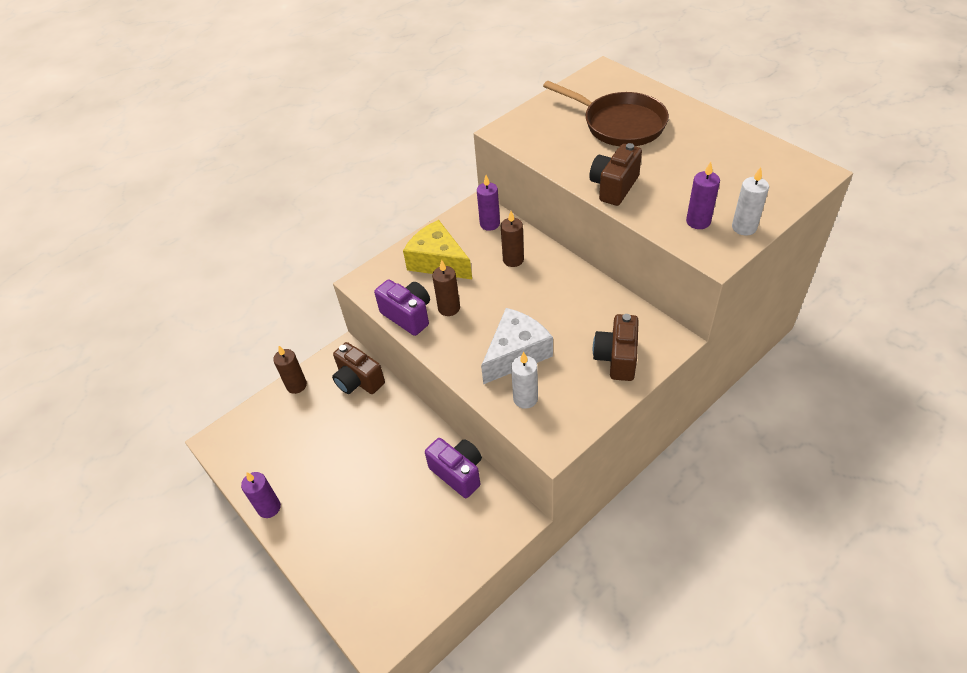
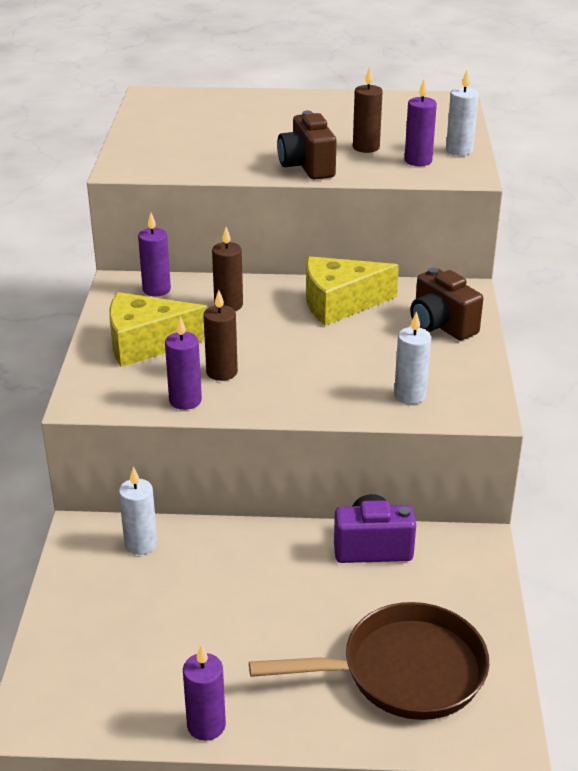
camera: 50 degrees left, 15 degrees down
brown candle [273,346,307,394] -> brown candle moved to [353,67,383,153]
brown camera [332,342,385,394] -> white candle [119,467,157,555]
purple camera [374,279,430,336] -> purple candle [165,317,202,410]
white cheese [481,308,553,384] -> none
brown pan [543,81,669,146] -> brown pan moved to [249,602,489,720]
none -> yellow cheese [306,256,399,326]

